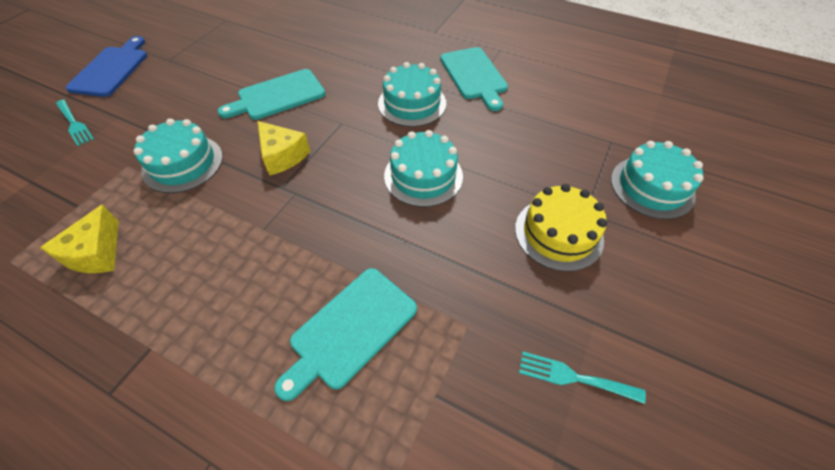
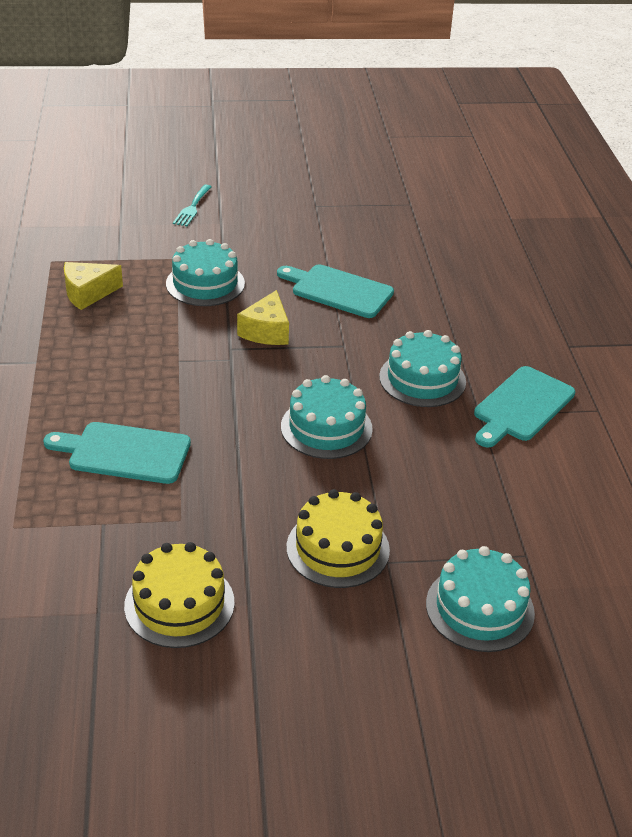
camera: 55 degrees right, 15 degrees down
blue cutting board [66,36,147,97] -> none
turquoise fork [519,352,646,404] -> yellow cake [124,542,235,648]

